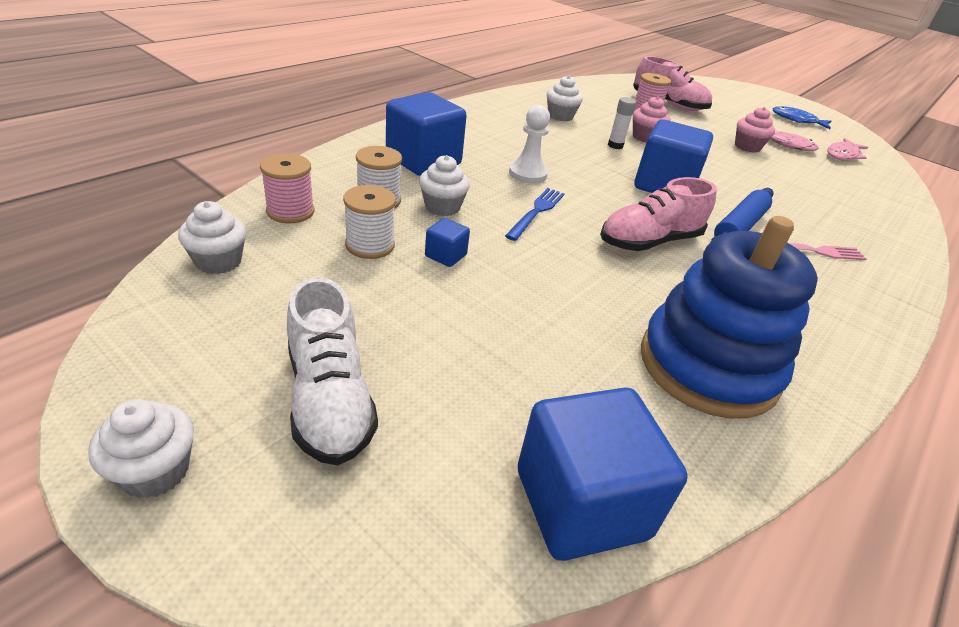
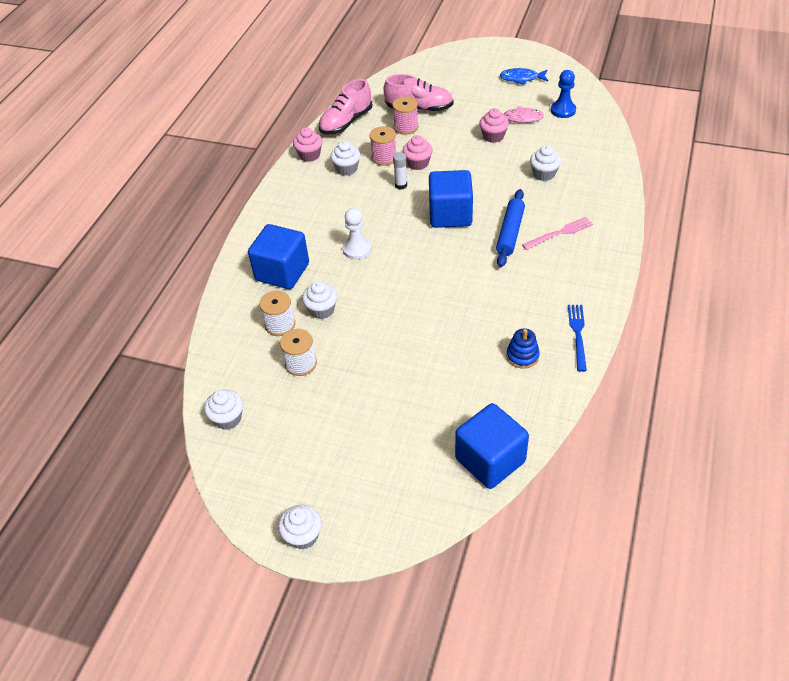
camera: 15 degrees left, 10 degrees up
pink spool [260,153,314,223] -> pink spool moved to [369,126,396,166]
white shoe [287,277,378,465] -> none
blue cube [425,218,470,267] -> none
blue fork [505,188,564,241] -> blue fork moved to [568,305,587,372]
pink shoe [600,177,717,251] -> pink shoe moved to [319,79,372,135]
blue stacking toy [641,216,818,419] -> blue stacking toy [506,328,540,369], size x0.41
pink fish [827,138,868,160] -> blue pawn [551,70,576,118]
none -> pink cupcake [293,127,322,162]
none -> white cupcake [530,145,561,181]

